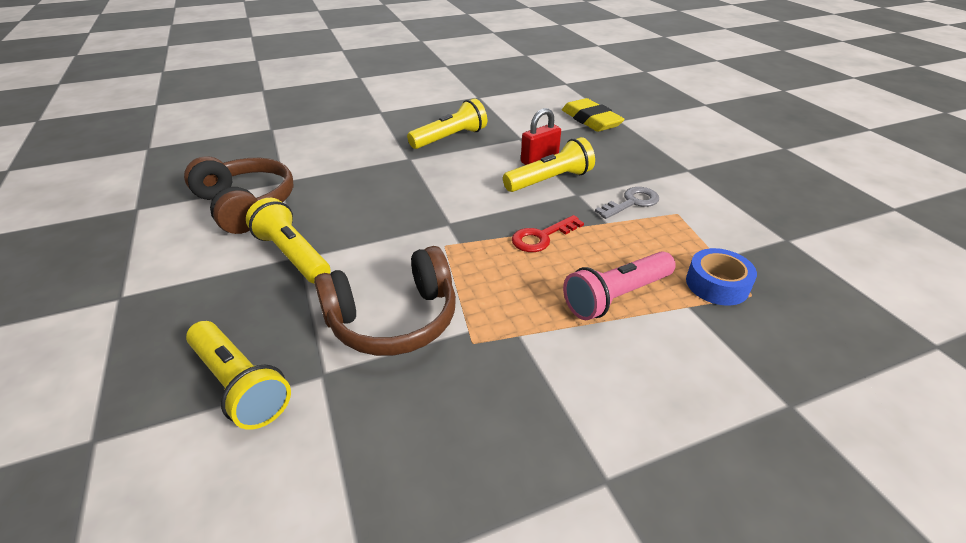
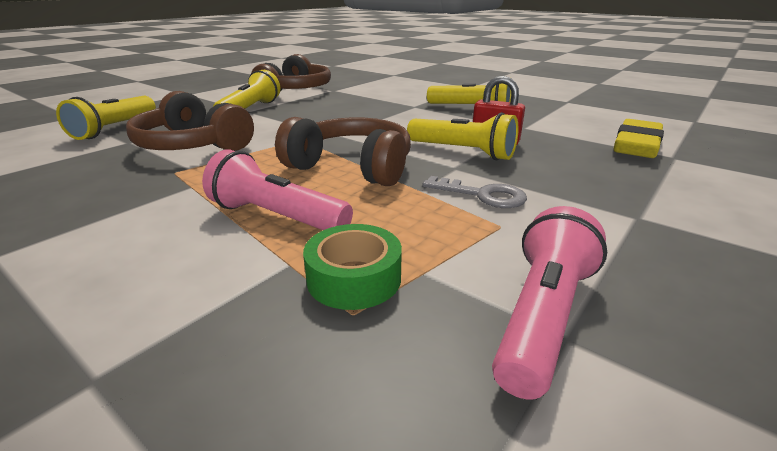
camera: 60 degrees right, 10 degrees down
red key [512,215,584,252] -> brown headphones [275,117,411,186]
blue tape [686,248,757,306] -> green tape [303,224,402,310]
none -> pink flashlight [492,206,607,400]

